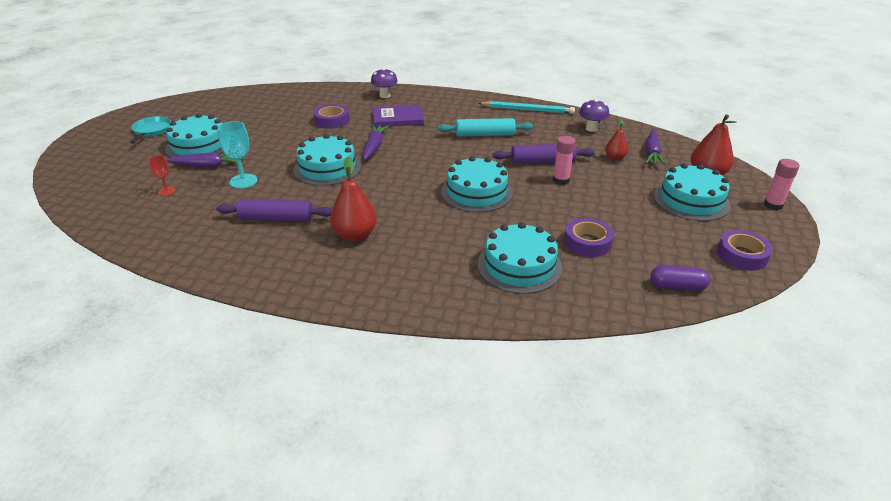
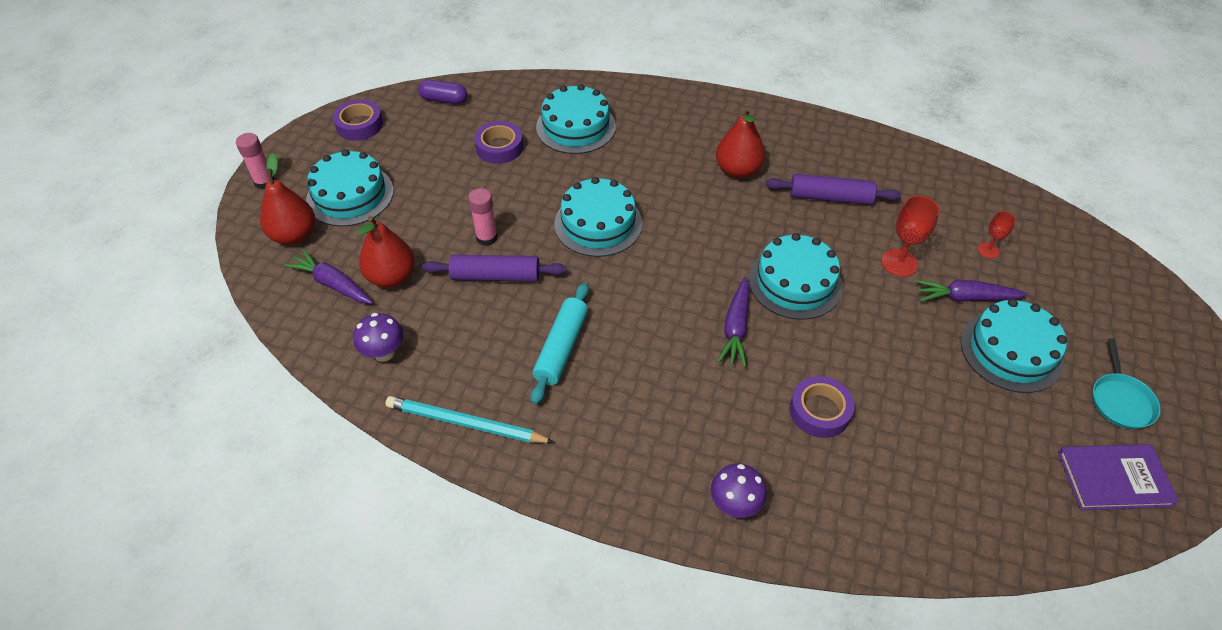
camera: 175 degrees left, 15 degrees up
turquoise goblet [218,121,257,189] -> red goblet [882,195,940,277]
purple book [372,105,424,127] -> purple book moved to [1058,444,1179,510]
turquoise rolling pin [438,118,533,137] -> turquoise rolling pin turned 75 degrees counterclockwise [531,282,589,405]
red pear [605,119,628,161] -> red pear [358,216,415,288], size x1.70
purple carrot [645,129,665,166] -> purple carrot turned 75 degrees counterclockwise [284,249,373,304]

